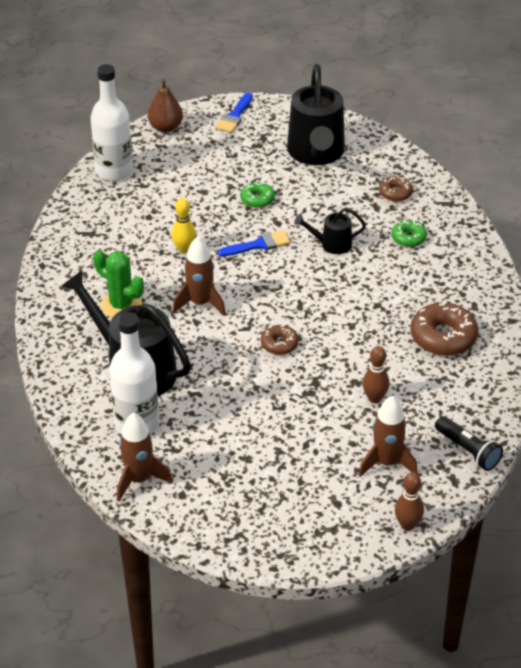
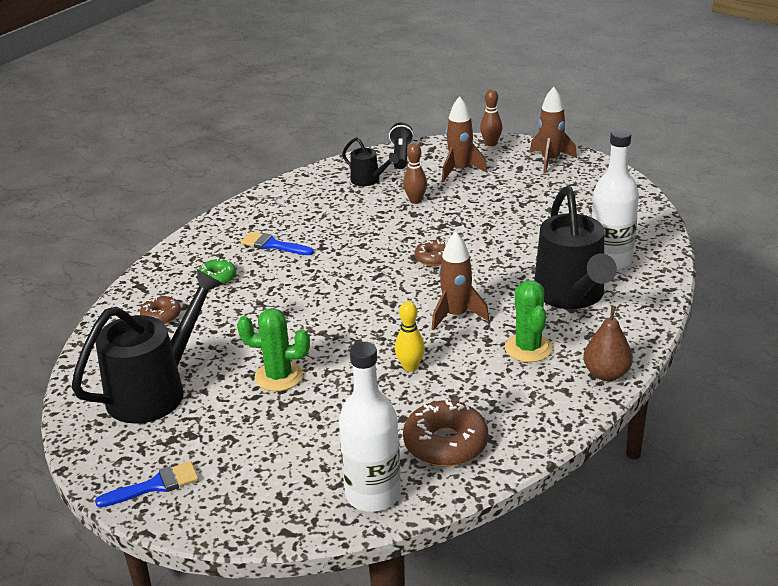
camera: 135 degrees left, 10 degrees down
brown rocket [117,413,173,502] -> brown rocket moved to [530,87,577,174]
brown pear [148,79,183,133] -> brown pear moved to [583,306,633,381]
blue brush [218,230,291,257] -> blue brush moved to [241,232,314,255]
green donut [241,182,275,208] -> green cactus [237,308,310,391]
black watering can [294,208,366,254] -> black watering can moved to [342,137,399,186]
brown donut [410,302,478,356] -> brown donut moved to [403,399,488,467]

